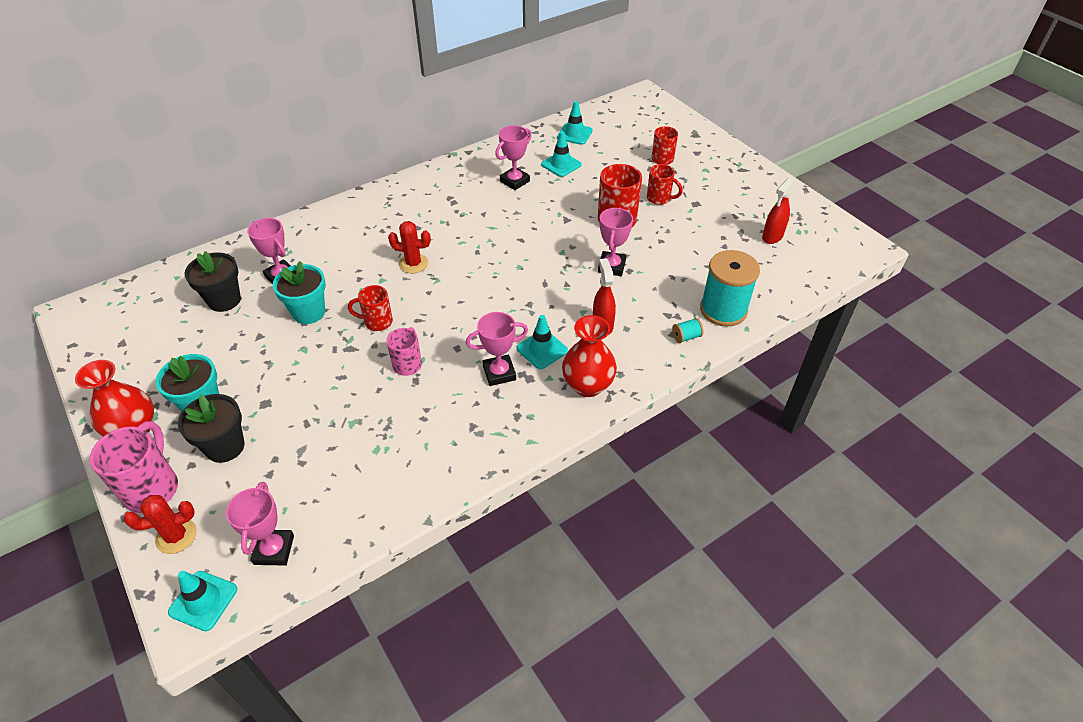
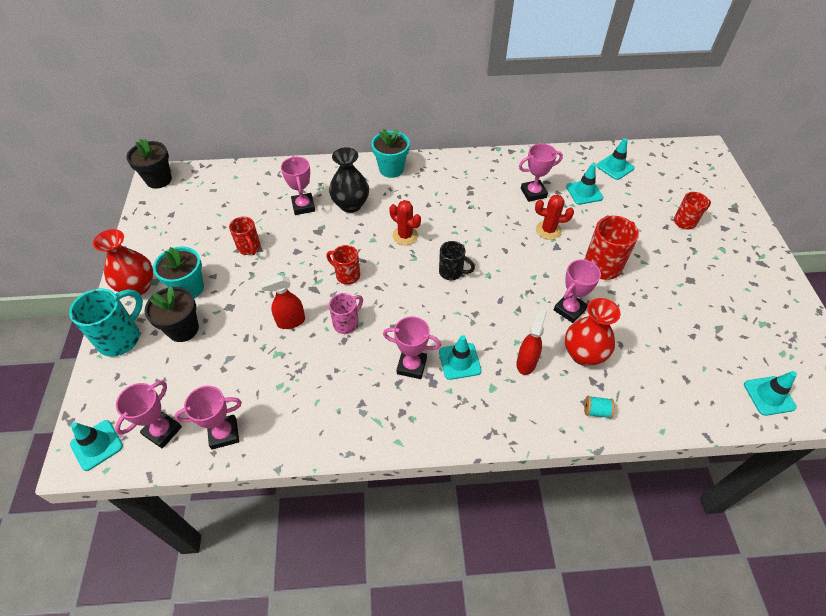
camera: 30 degrees right, 5 degrees up
pink mug [90,421,178,513] -> turquoise mug [69,289,143,357]
red cactus [124,495,196,554] -> red cactus moved to [535,195,574,240]
black flower pot [184,251,241,312] -> black flower pot moved to [126,139,172,189]
turquoise flower pot [273,261,326,324] -> turquoise flower pot moved to [371,129,410,178]
red vase [562,315,617,397] -> red vase moved to [565,298,620,366]
red mug [647,164,683,205] -> red mug moved to [229,216,261,255]
turquoise spool [700,250,760,327] -> none
red spray bottle [762,178,796,244] -> red spray bottle moved to [260,275,305,329]
none -> pink trophy [175,386,242,449]
none -> black vase [329,147,369,213]
none -> black mug [439,241,475,280]
none -> turquoise traffic cone [744,371,797,416]

